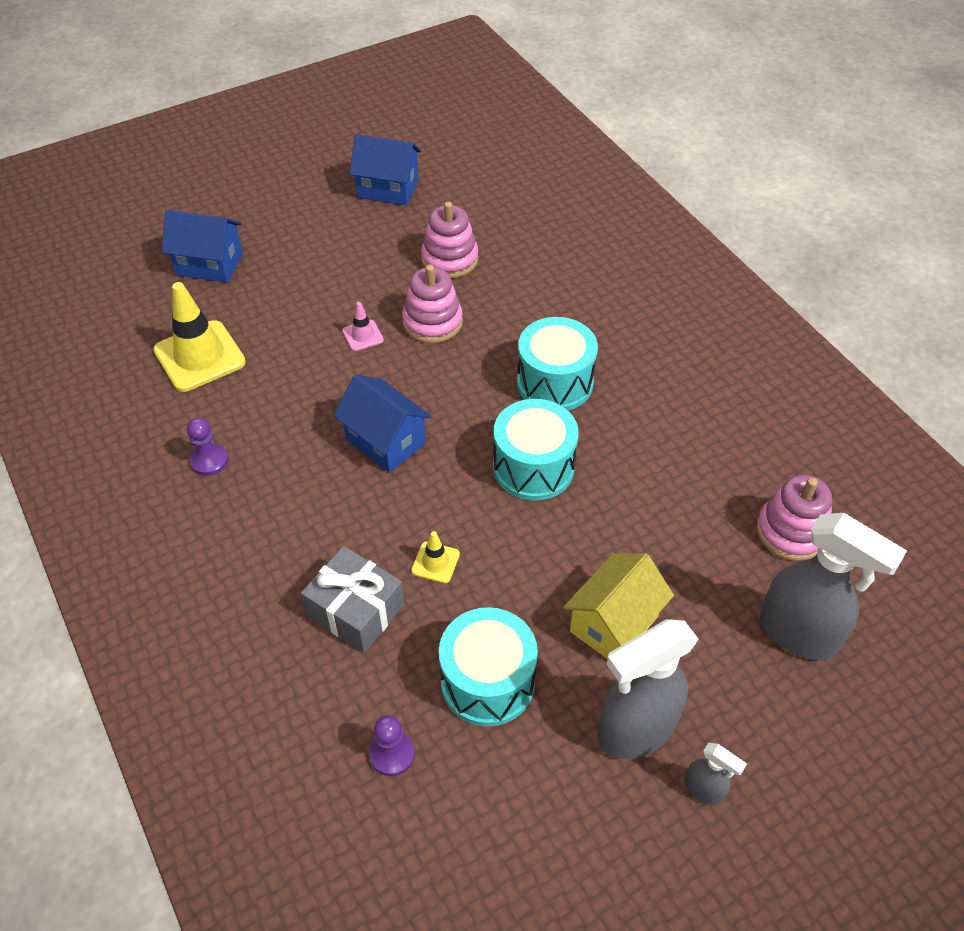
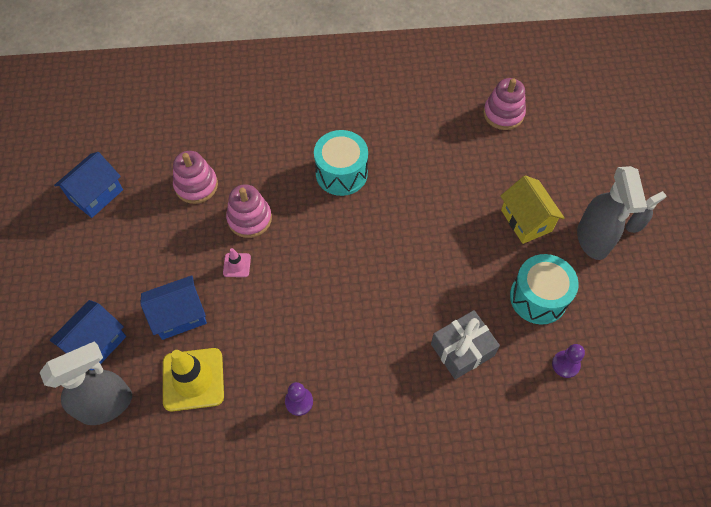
camera: 65 degrees left, 10 degrees up
blue house [333,374,432,473] -> blue house moved to [140,275,207,340]
yellow traffic cone [411,531,460,583] -> none
turquoise drum [493,399,579,501] -> none
grey spray bottle [760,513,907,660] -> grey spray bottle moved to [40,341,132,425]

